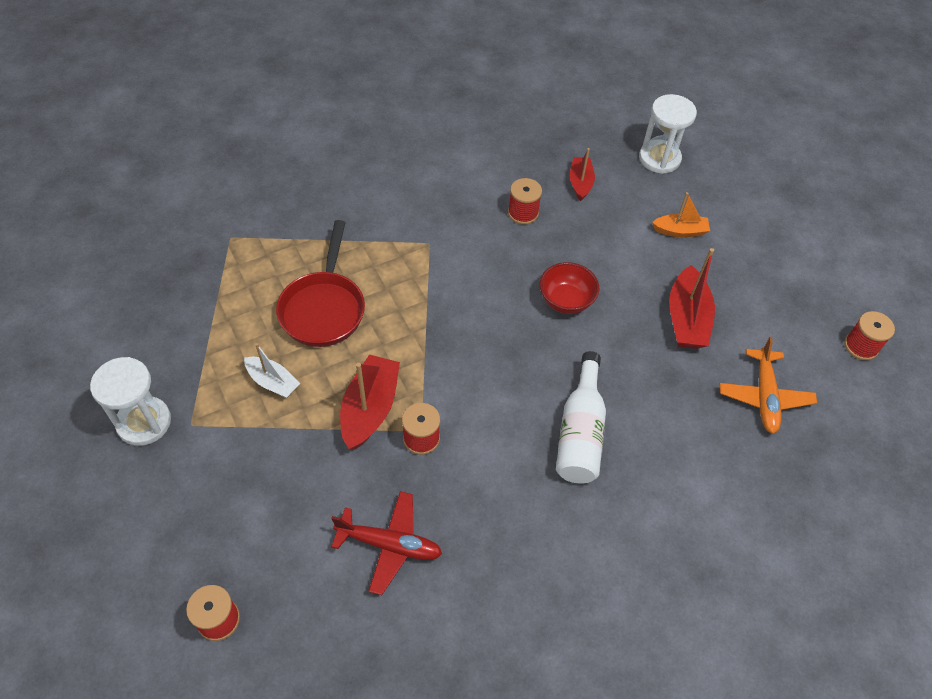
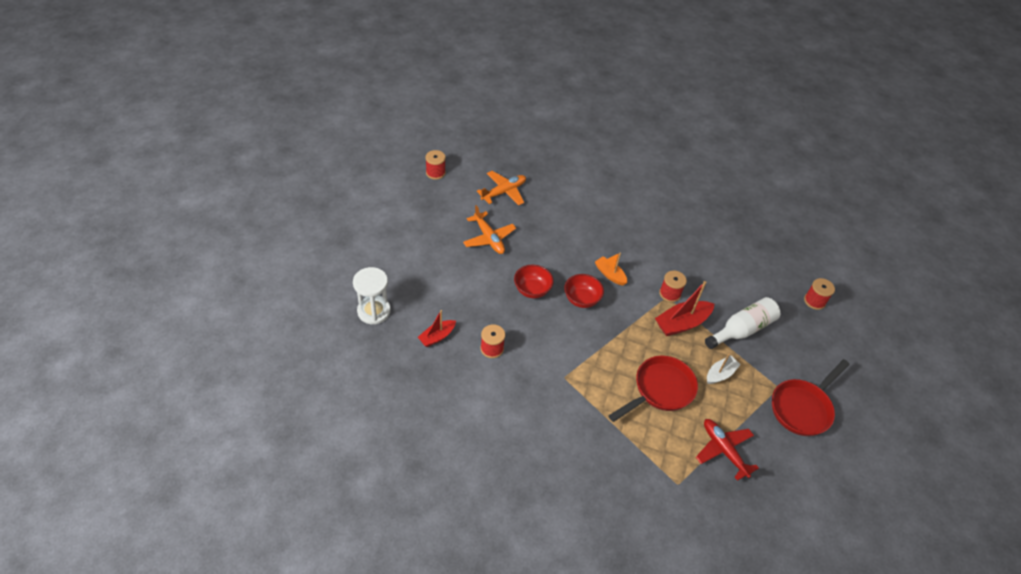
camera: 135 degrees left, 5 degrees down
white hourglass [90,357,171,446] -> red pan [772,359,850,436]
white boat [244,343,300,398] -> white boat turned 60 degrees clockwise [707,354,741,384]
red plane [331,491,442,595] -> red plane moved to [696,419,759,481]
white bottle [556,351,606,484] -> white bottle moved to [705,297,780,349]
orange boat [652,192,710,237] -> orange boat moved to [595,253,627,286]
red boat [669,248,715,349] -> orange plane [463,205,516,254]
none -> red bowl [564,274,604,308]

